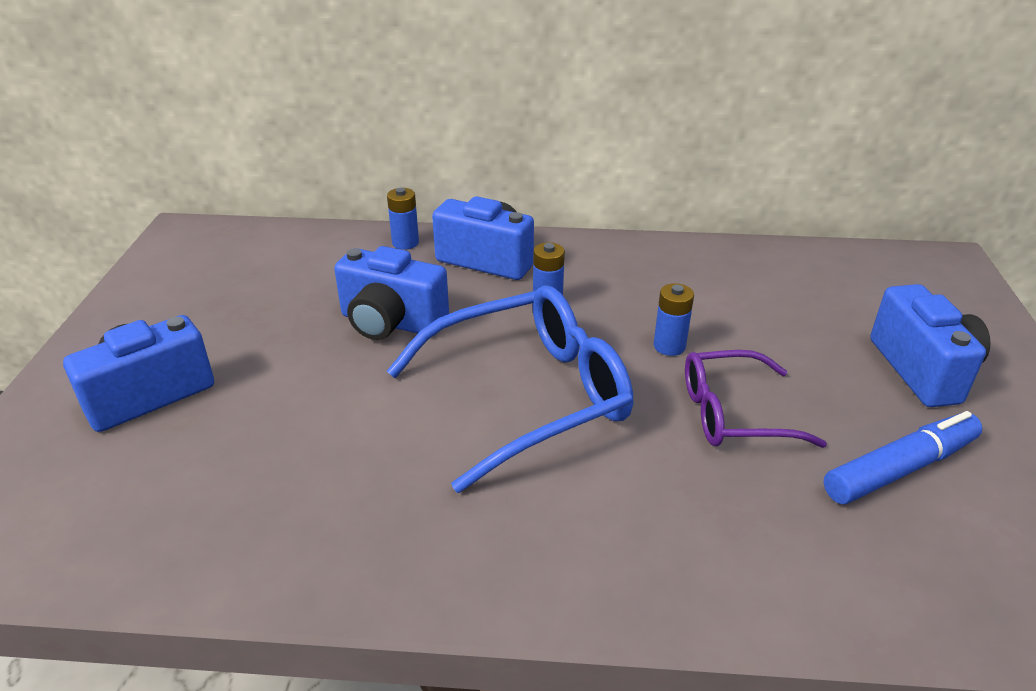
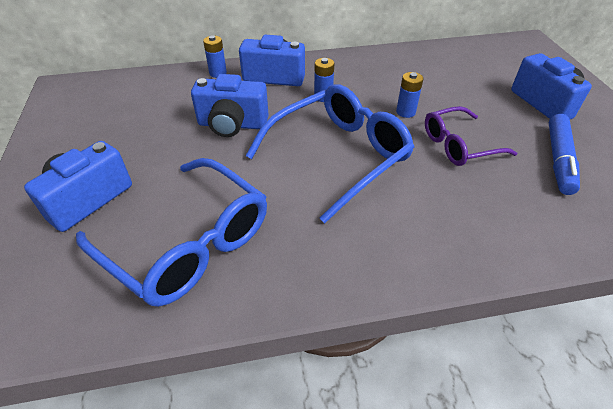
camera: 15 degrees left, 10 degrees up
blue marker [824,411,983,504] -> blue marker turned 150 degrees clockwise [549,114,580,195]
none -> blue glasses [76,158,267,307]

